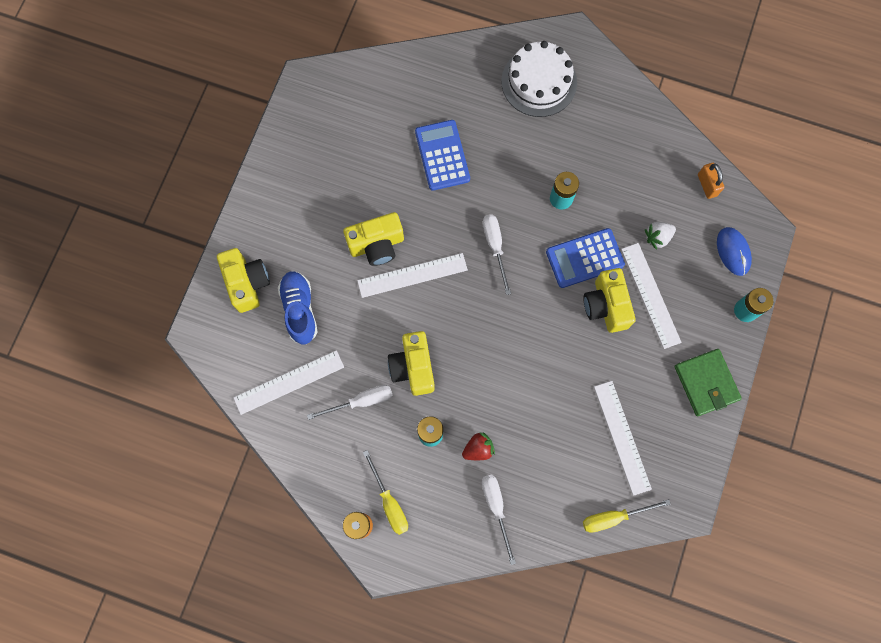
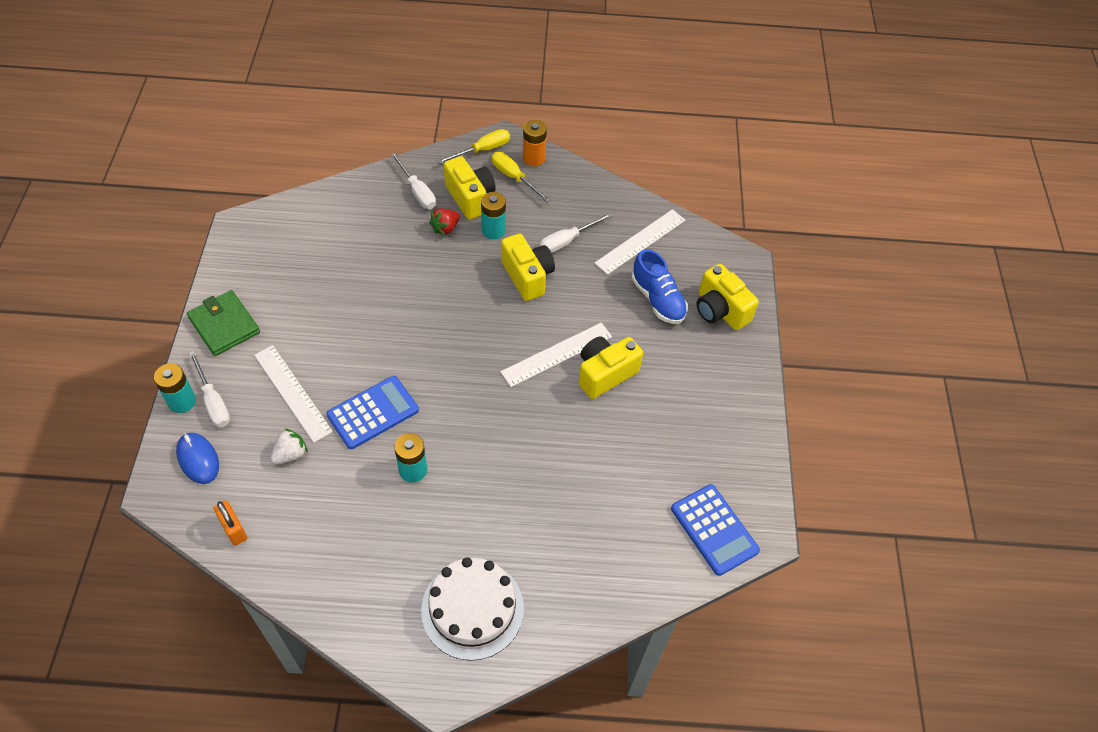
camera: 160 degrees right, 20 degrees down
blue calculator [415,120,470,191] -> blue calculator moved to [671,484,760,576]
white screwdriver [483,214,511,295] -> white screwdriver moved to [189,351,230,427]
yellow screwdriver [583,499,671,533] -> yellow screwdriver moved to [437,129,510,164]
yellow camera [584,268,636,333] -> yellow camera moved to [444,156,496,220]
white ruler [594,381,652,496] -> none

